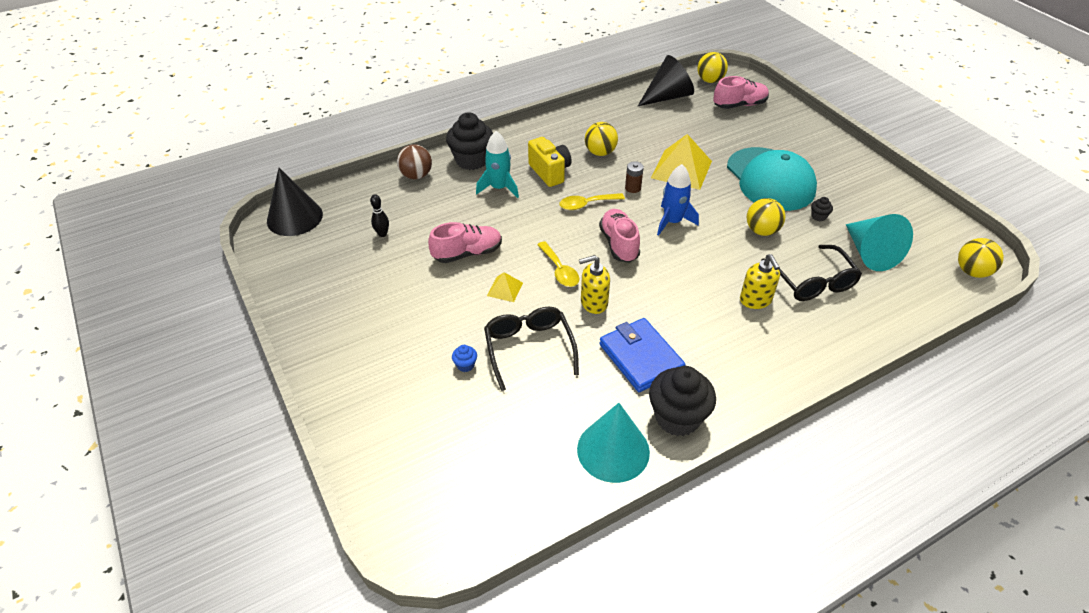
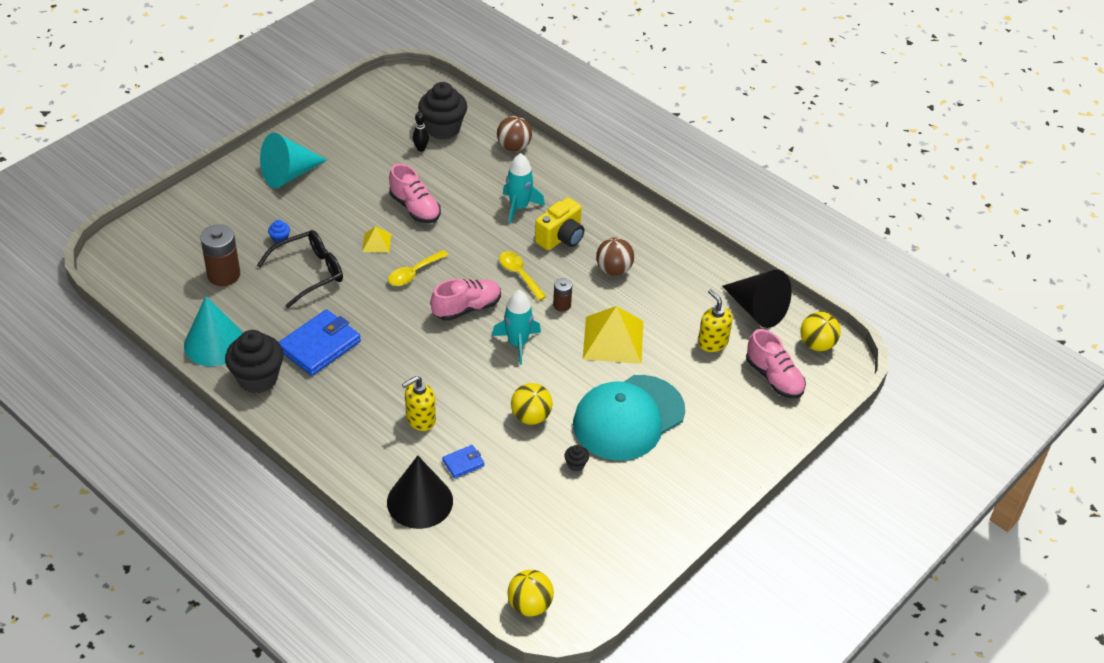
camera: 70 degrees right, 0 degrees up
black cone [267,168,323,236] -> black cone moved to [387,456,453,529]
black cupcake [446,112,493,170] -> black cupcake moved to [418,82,467,139]
yellow soap dispenser [579,255,610,314] -> yellow soap dispenser moved to [698,289,733,352]
yellow ball [585,122,618,156] -> brown ball [596,238,634,276]
blue rocket [657,164,699,235] -> turquoise rocket [492,290,541,365]
black glasses [761,245,862,301] -> blue wallet [442,445,485,479]
turquoise cone [846,214,913,271] -> turquoise cone moved to [260,133,327,188]
none -> brown battery [200,224,240,286]

